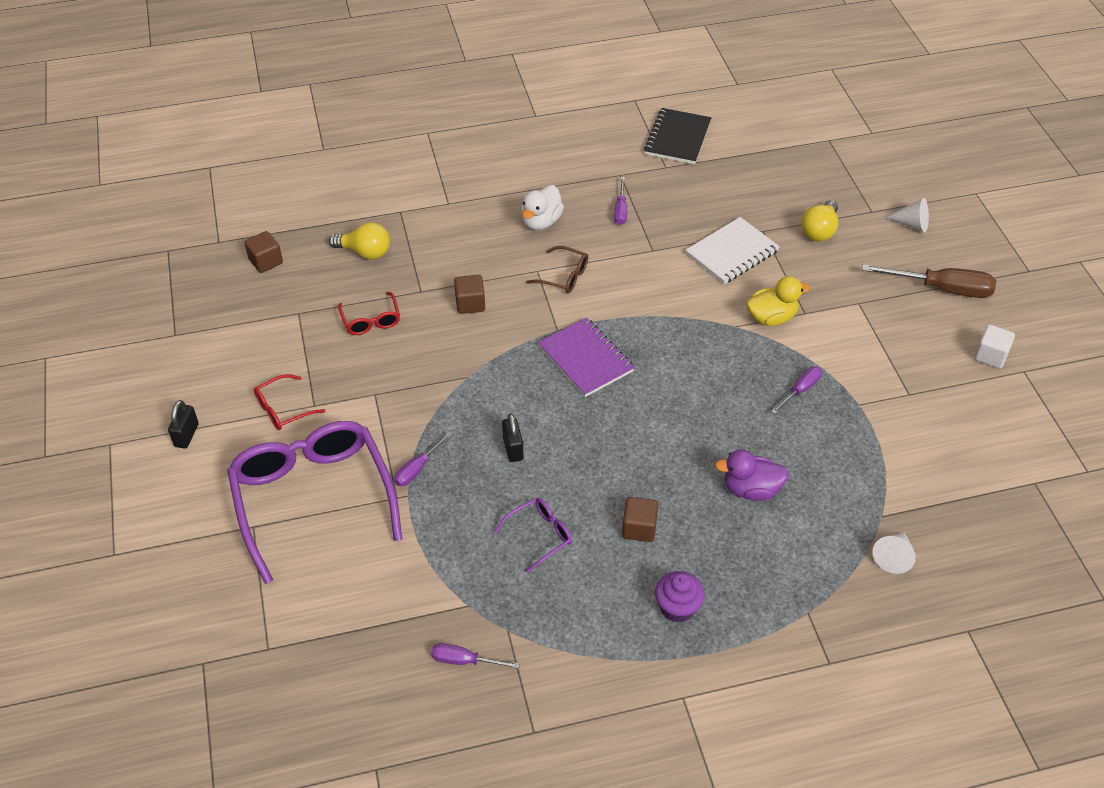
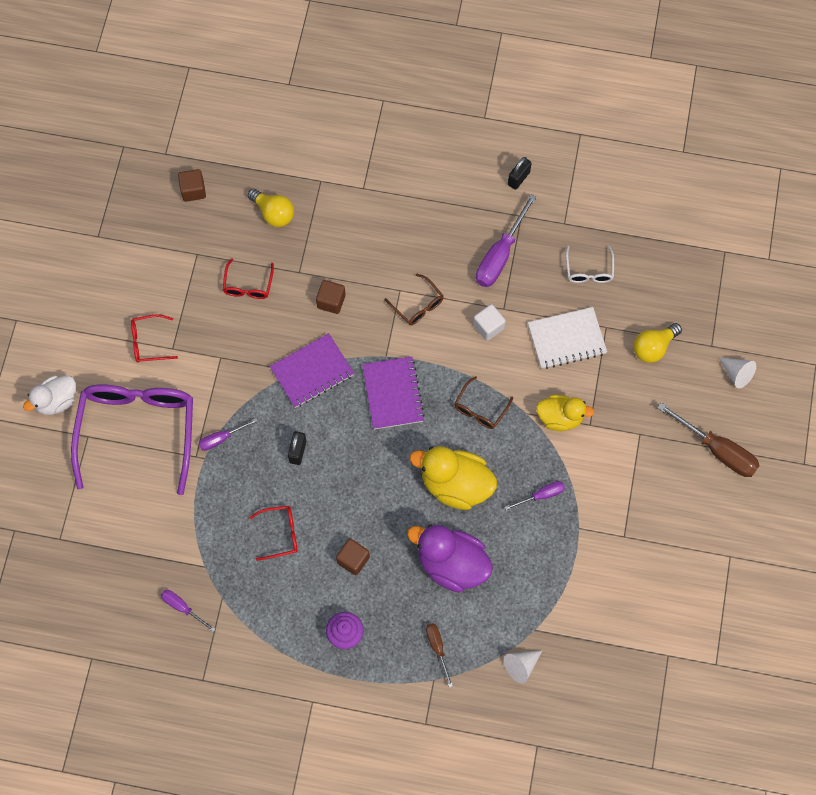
camera: 25 degrees right, 20 degrees up
black padlock [168,400,199,449] -> black padlock moved to [508,157,532,190]
purple glasses [494,498,572,573] -> red glasses [249,506,298,561]
white duck [522,185,564,230] -> white duck moved to [23,376,76,415]
purple screwdriver [614,177,627,225] -> purple screwdriver [476,194,536,287], size x1.83
black notebook [644,108,711,164] -> none
purple duck [715,449,789,501] -> purple duck [407,524,493,592], size x1.55
white cube [974,324,1015,369] -> white cube moved to [473,304,506,341]
none -> purple notebook [270,333,354,408]
none -> yellow duck [410,446,497,510]
none -> brown screwdriver [426,623,453,688]
none -> brown glasses [454,376,513,429]
none -> white glasses [566,246,614,283]

